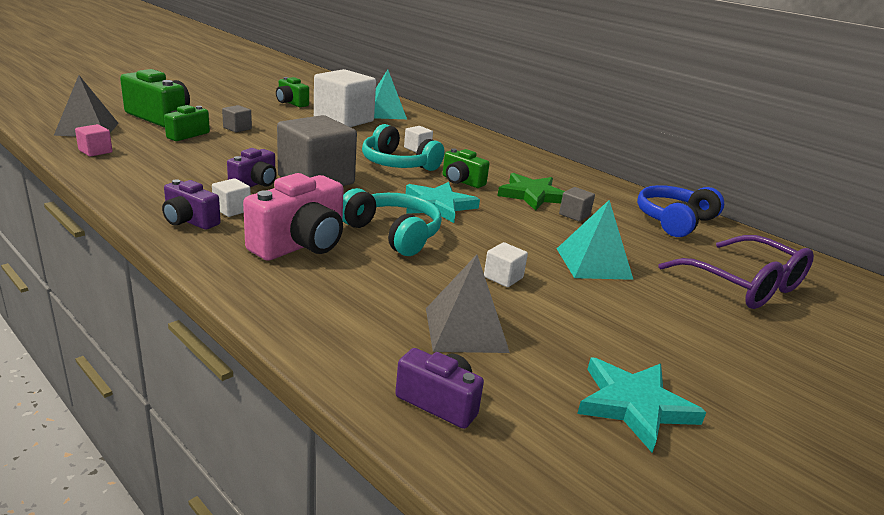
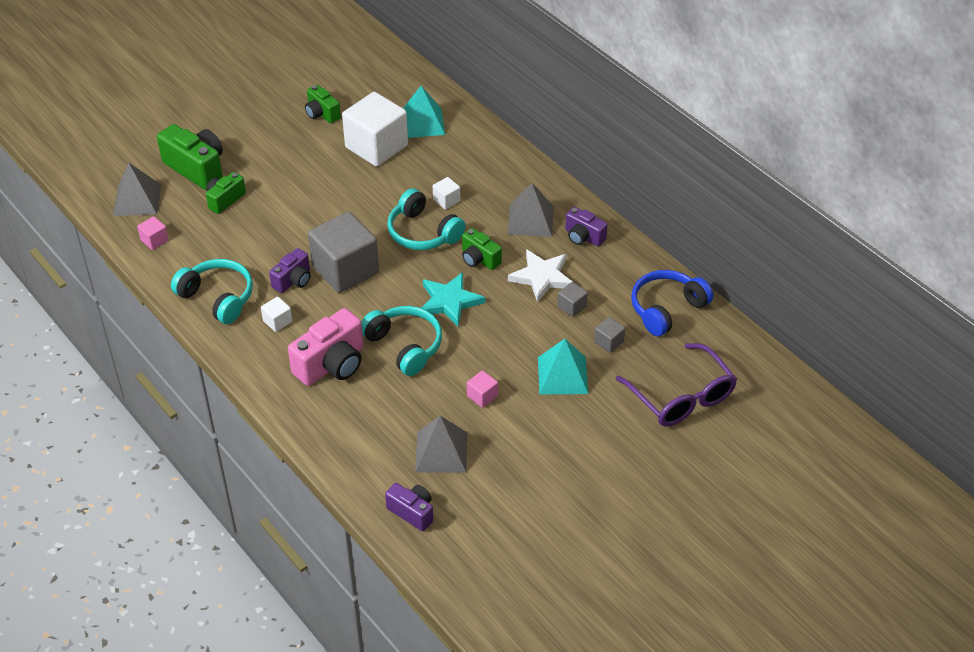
camera: 10 degrees right, 20 degrees up
purple camera [162,179,221,230] -> purple camera moved to [565,207,608,247]
grey cube [222,105,252,132] -> grey cube moved to [594,317,625,353]
white cube [484,242,528,287] -> pink cube [467,370,498,408]
green star [497,173,565,211] -> white star [508,249,572,303]
turquoise star [577,358,706,453] -> none
none -> turquoise headphones [171,259,253,324]
none -> grey pyramid [508,183,554,237]

